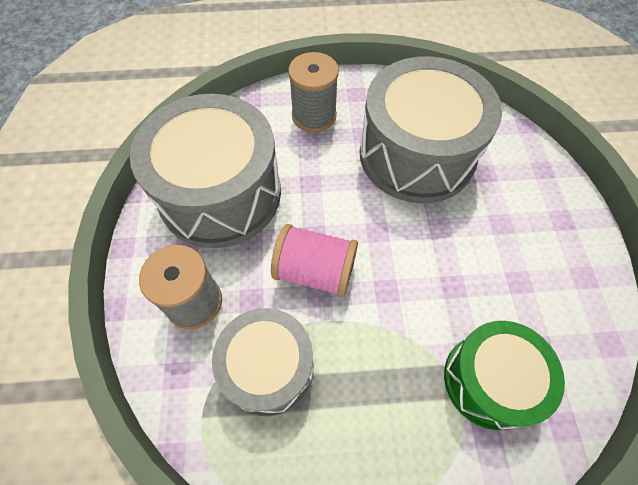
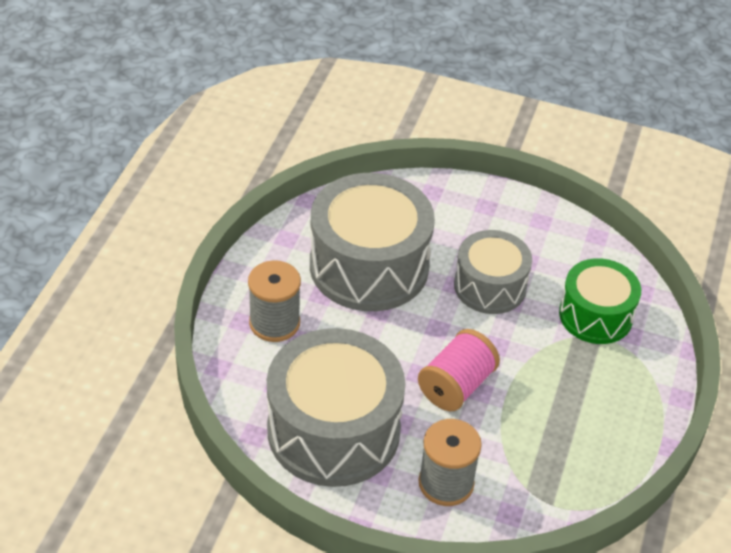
camera: 70 degrees left, 15 degrees down
grey drum [212,308,314,416] -> grey drum moved to [454,230,532,314]

